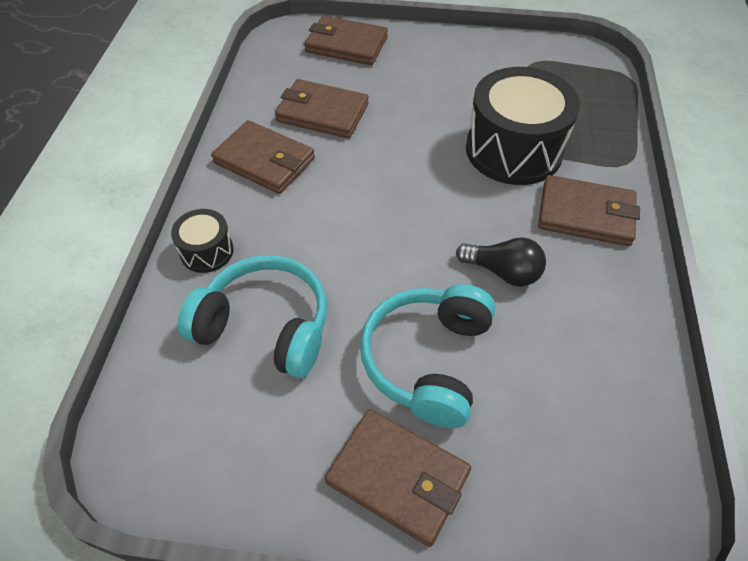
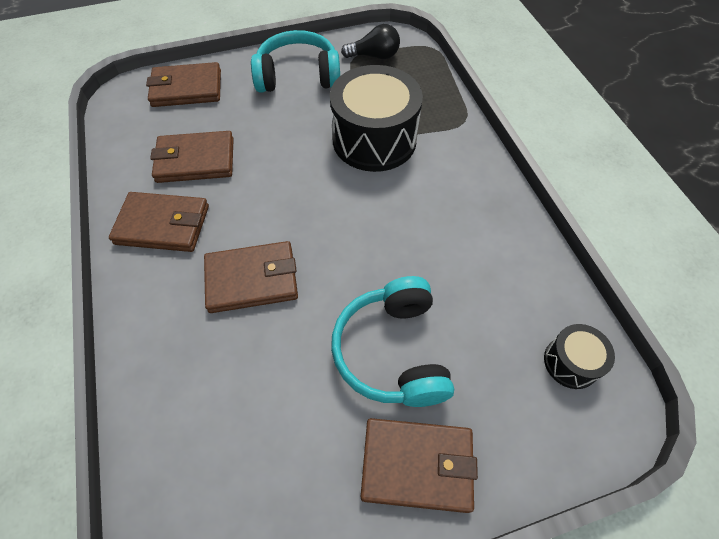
camera: 25 degrees left, 5 degrees up
black drum [171,209,234,273] -> black drum moved to [544,324,615,389]
turquoise headphones [178,255,327,378] -> turquoise headphones moved to [251,30,340,93]
black light bulb [456,237,546,287] -> black light bulb moved to [341,24,400,59]
brown wallet [538,175,640,246] -> brown wallet moved to [204,241,298,313]

